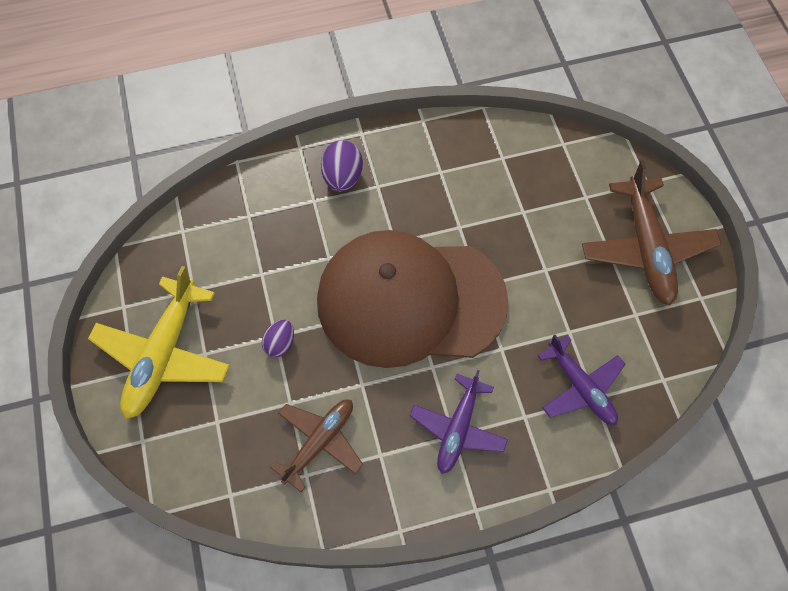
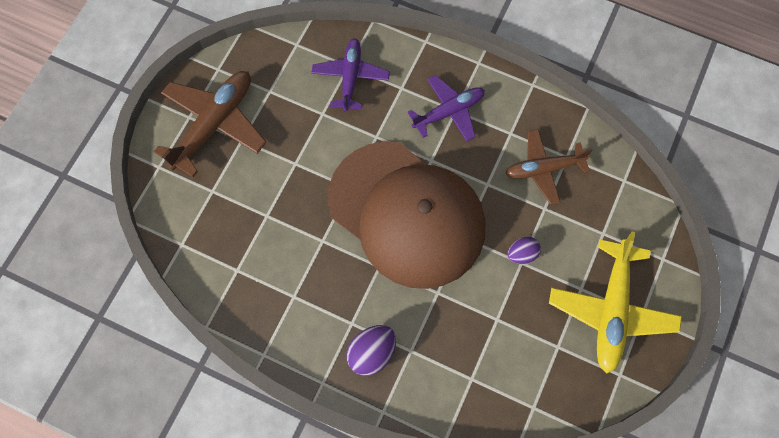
camera: 140 degrees left, 5 degrees up
yellow plane [88,266,230,419] -> yellow plane turned 135 degrees clockwise [549,231,682,373]

